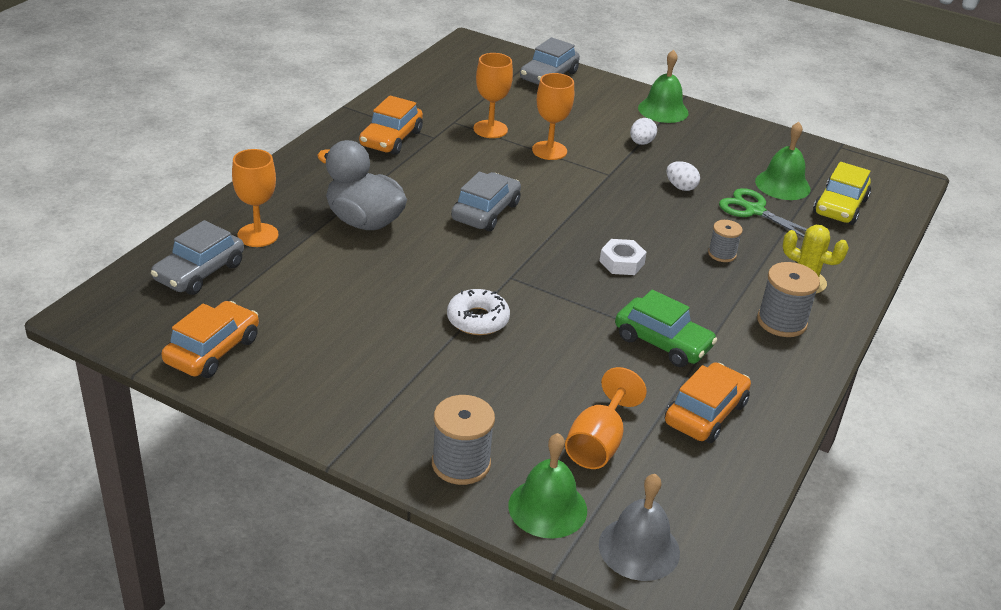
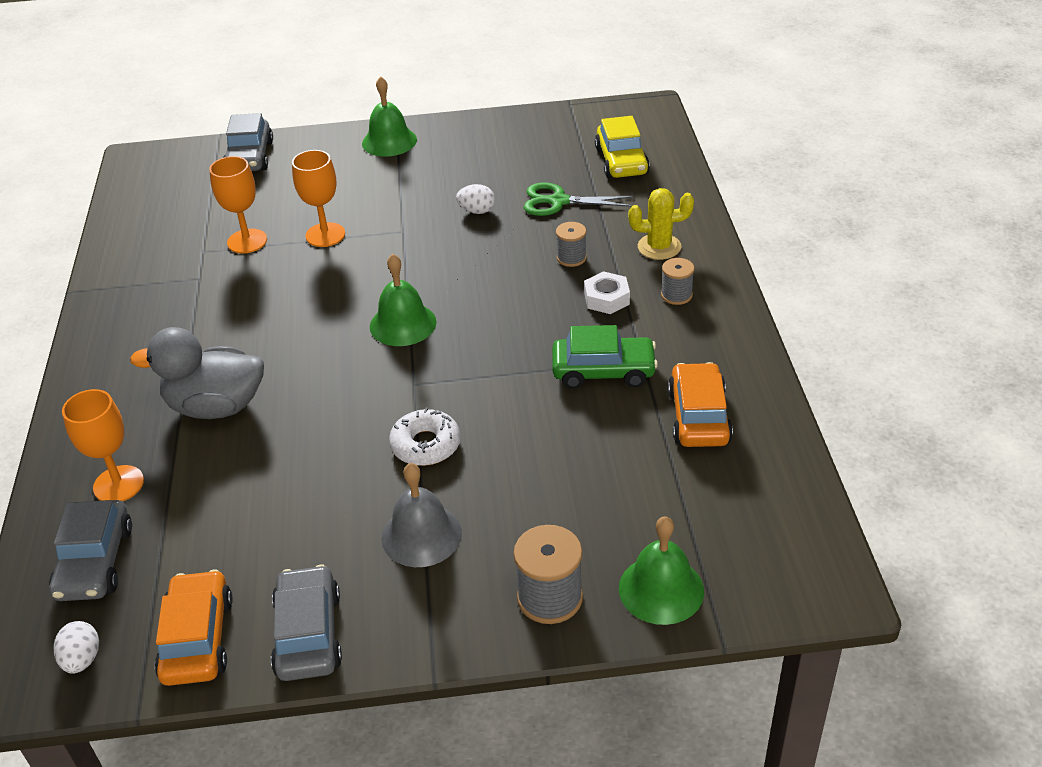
camera: 30 degrees left, 5 degrees up
orange car [359,95,423,155] -> none
grey car [451,172,521,231] -> grey car moved to [271,564,342,681]
orange goblet [565,367,647,469] -> none
white nut [599,239,647,275] -> white nut moved to [584,271,630,314]
grey bell [599,474,680,581] -> grey bell moved to [381,463,462,567]
white egg [630,118,657,145] -> white egg moved to [54,621,99,674]
green bell [755,122,811,200] -> green bell moved to [370,254,436,346]
grey spool [757,262,820,337] -> grey spool [661,258,694,305], size x0.61

